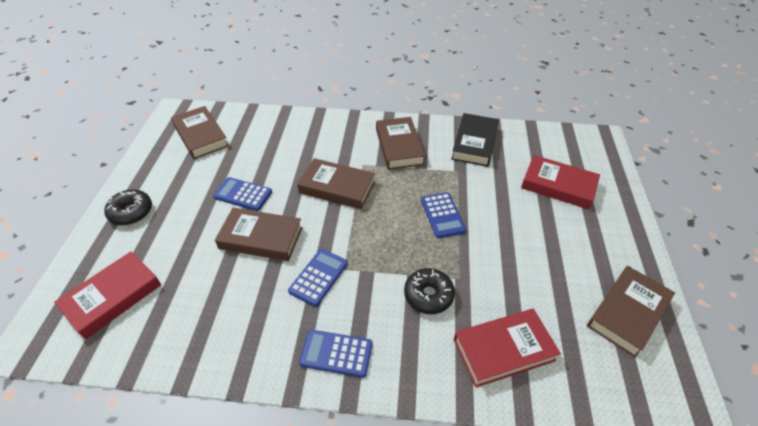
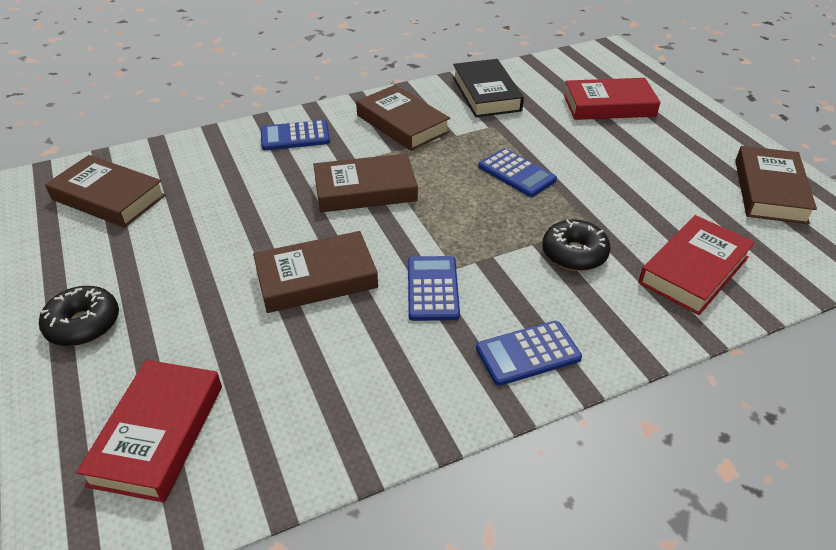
camera: 30 degrees left, 5 degrees down
blue calculator [213,177,272,211] -> blue calculator moved to [261,120,330,150]

